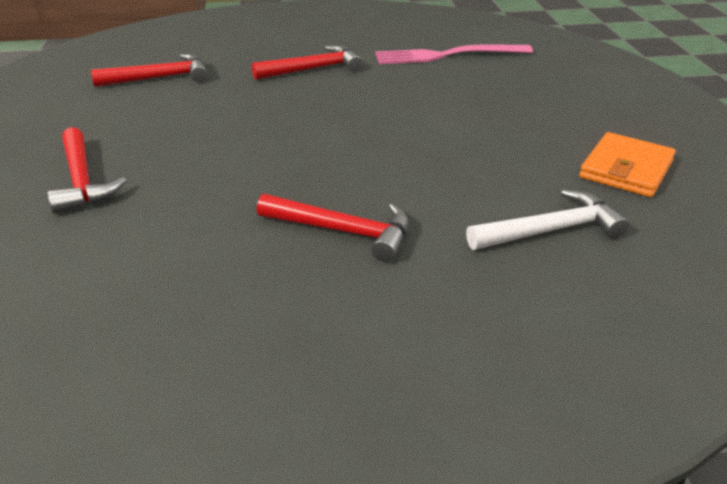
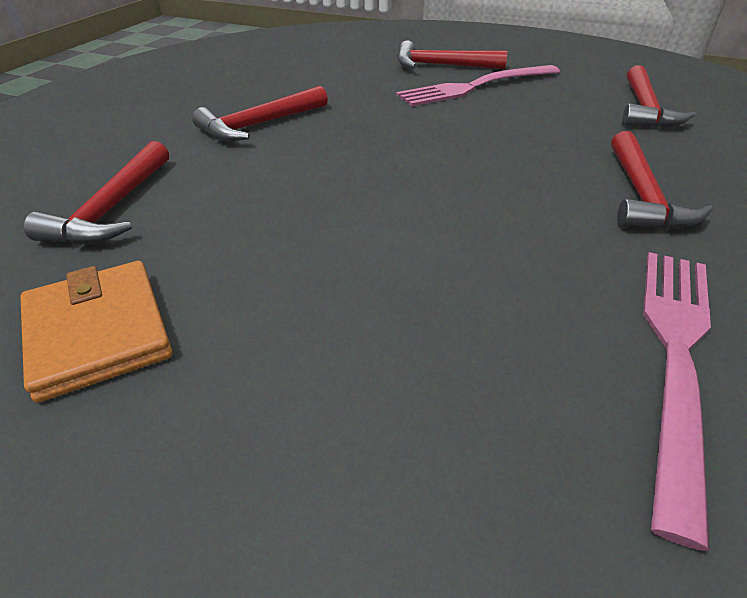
camera: 120 degrees right, 5 degrees up
white hammer [466,190,629,250] -> red hammer [24,141,169,245]
none -> pink fork [396,65,560,106]

